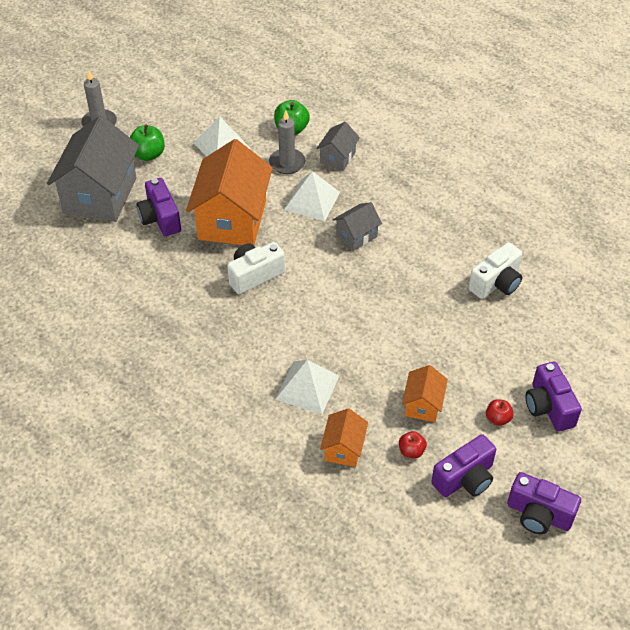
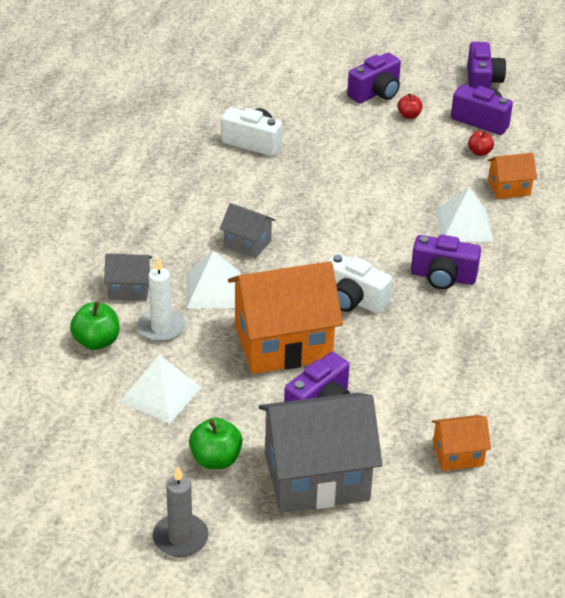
camera: 115 degrees left, 10 degrees down
grey candle [269,110,305,174] -> white candle [137,257,185,342]
orange house [402,365,448,422] -> orange house moved to [432,415,491,471]
none -> purple camera [411,235,481,289]

